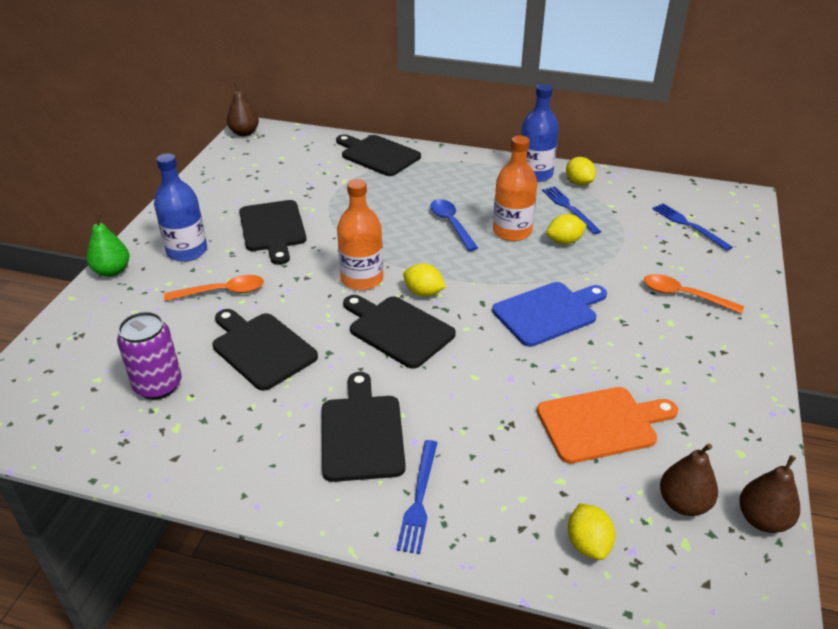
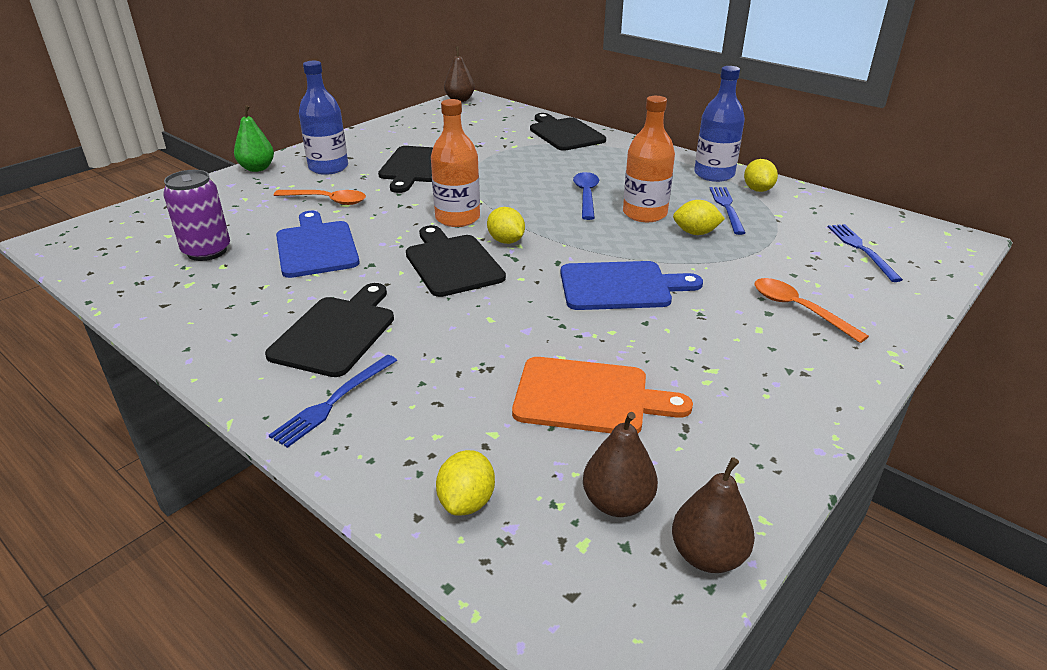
camera: 25 degrees right, 5 degrees down
black cutting board [212,309,318,391] -> blue cutting board [276,211,360,278]

